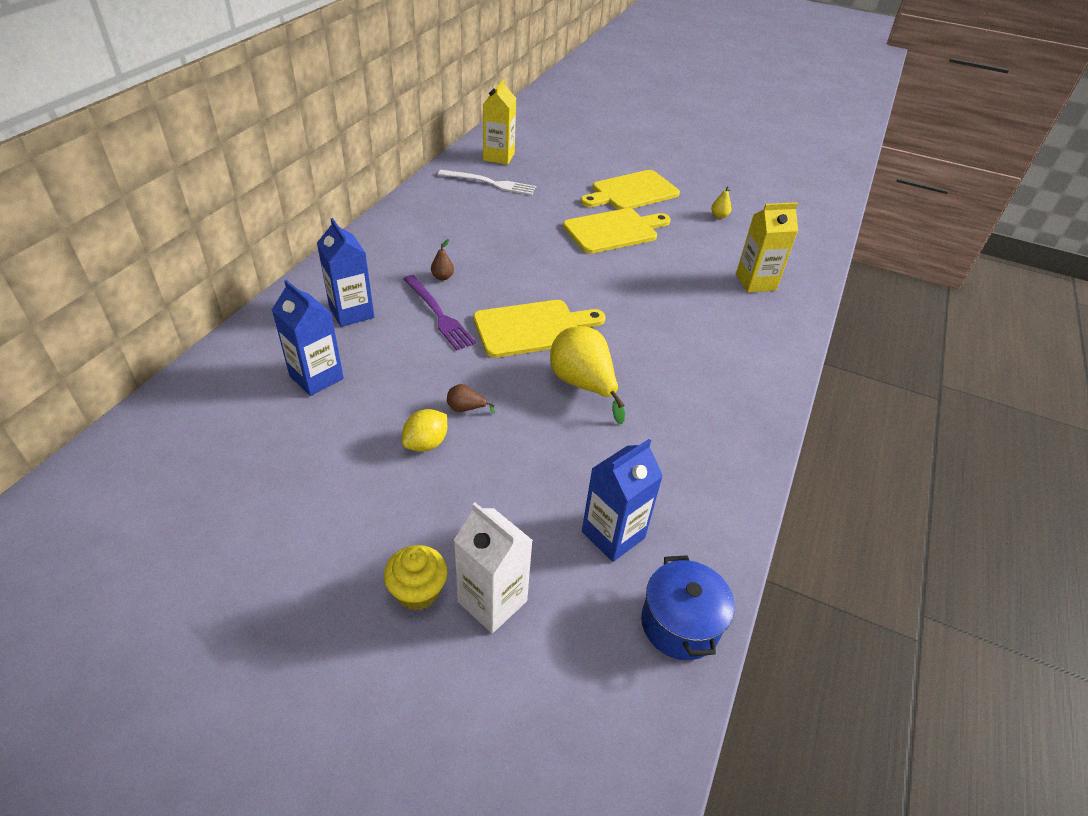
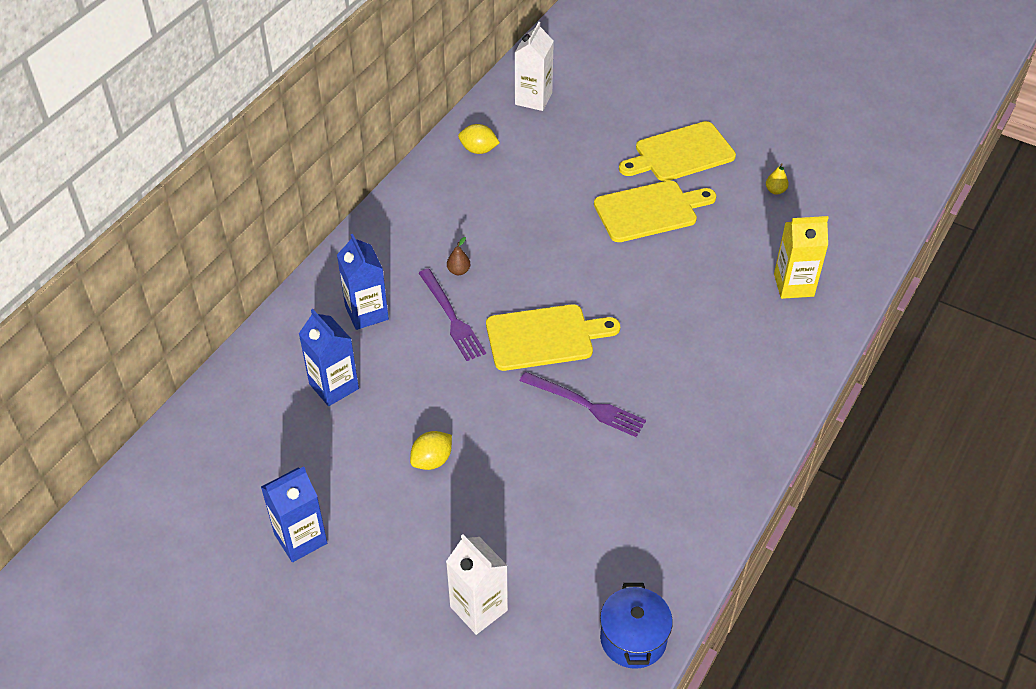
camera: 10 degrees right, 5 degrees up
yellow cupcake [384,545,448,611] -> none
white fork [438,170,536,195] -> none
brown pear [447,384,495,413] -> none
yellow carton [483,79,516,165] -> white carton [515,22,554,111]
yellow pear [550,326,625,424] -> purple fork [519,372,646,437]
blue carton [582,439,663,562] -> blue carton moved to [261,467,327,562]
none -> yellow lemon [458,124,500,154]

